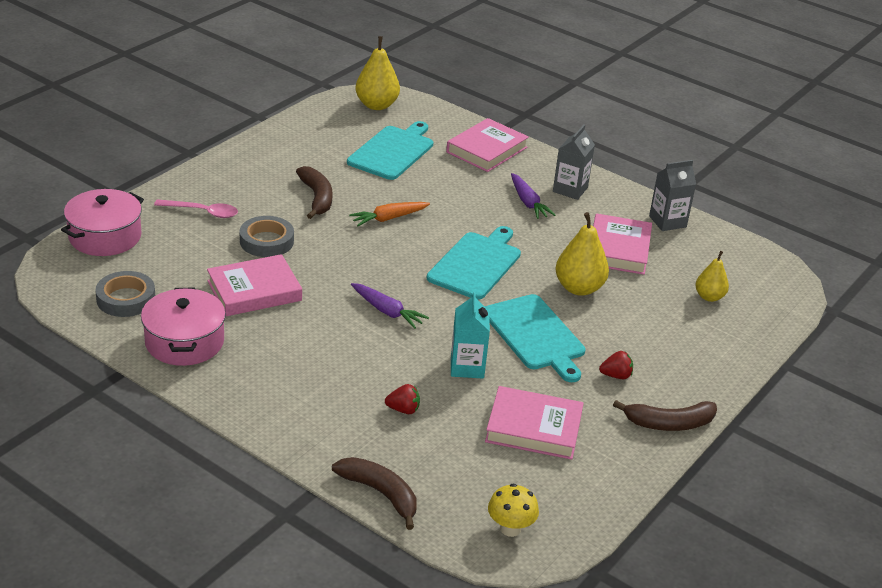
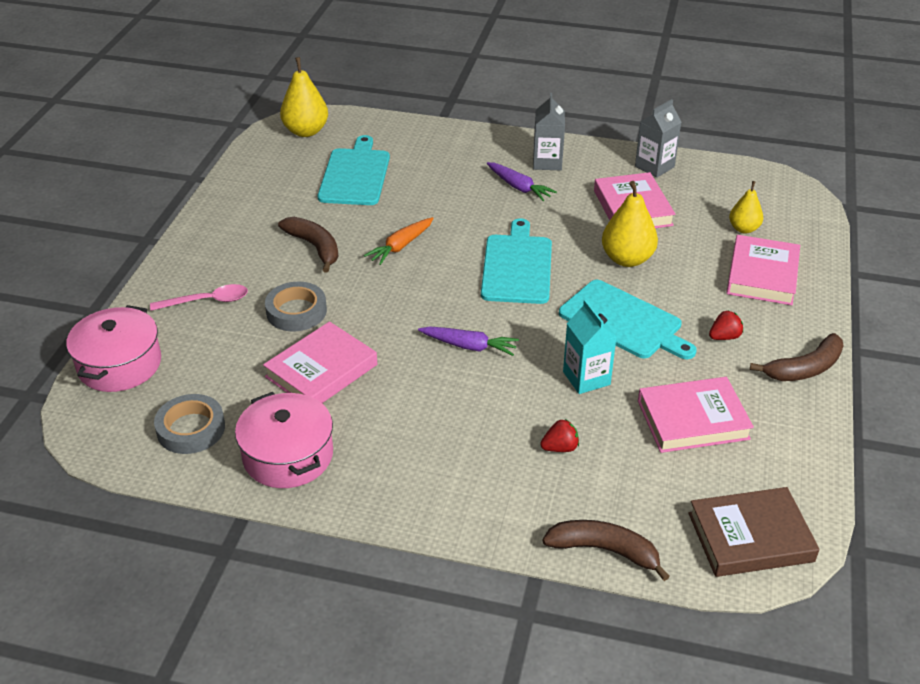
camera: 20 degrees left, 5 degrees up
pink book [446,118,529,172] -> pink book moved to [726,235,800,305]
yellow mushroom [488,483,539,537] -> brown book [688,487,820,577]

